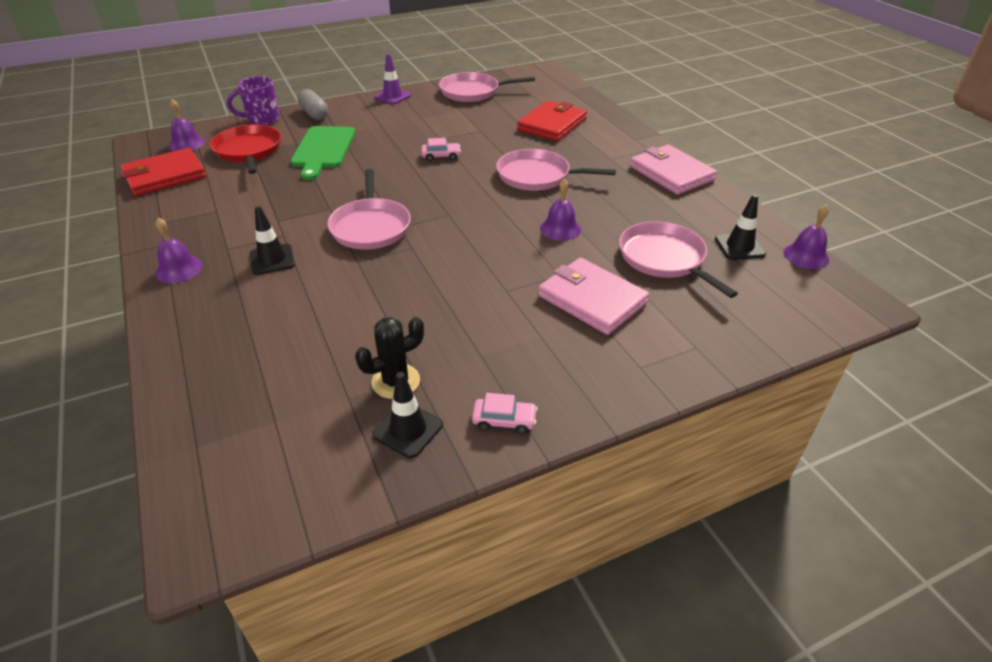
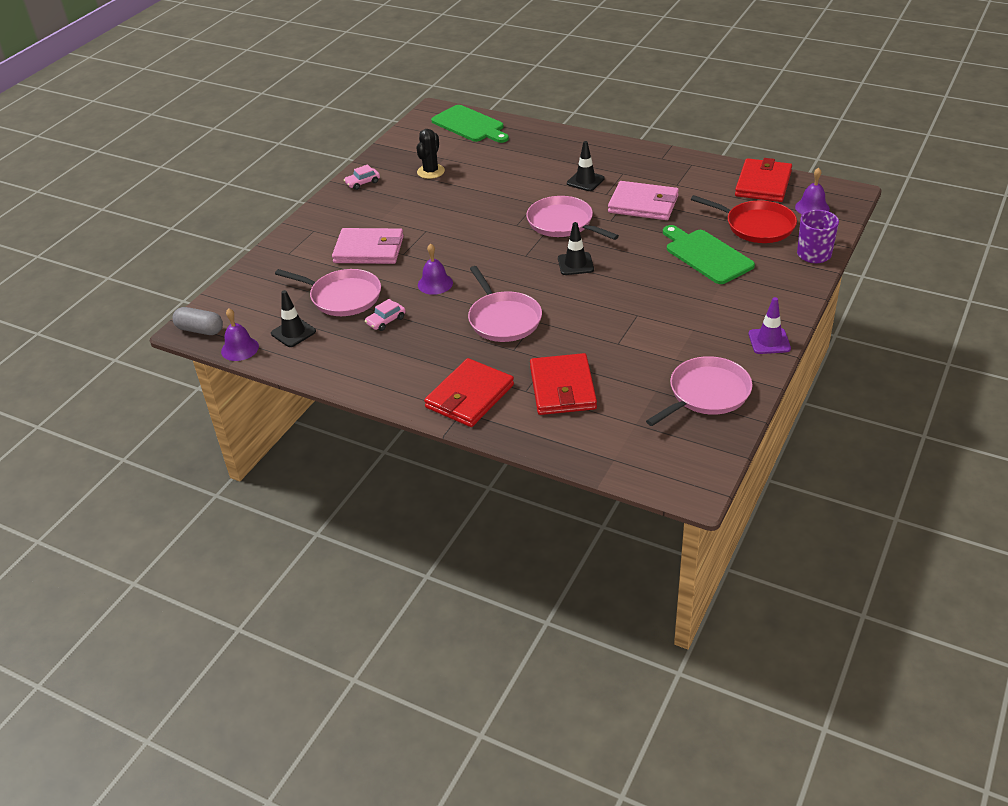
camera: 145 degrees right, 0 degrees up
purple bell [155,218,203,283] -> none
grey capsule [298,89,328,120] -> grey capsule moved to [172,307,223,335]
black traffic cone [372,372,443,458] -> black traffic cone moved to [558,222,594,275]
pink car [422,138,461,161] -> pink car moved to [365,299,406,331]
pink pan [496,149,616,191] -> pink pan turned 90 degrees clockwise [468,266,542,342]
pink wallet [630,145,717,195] -> pink wallet moved to [608,181,679,220]
none -> red wallet [424,358,514,427]
none -> green cutting board [431,105,509,143]

